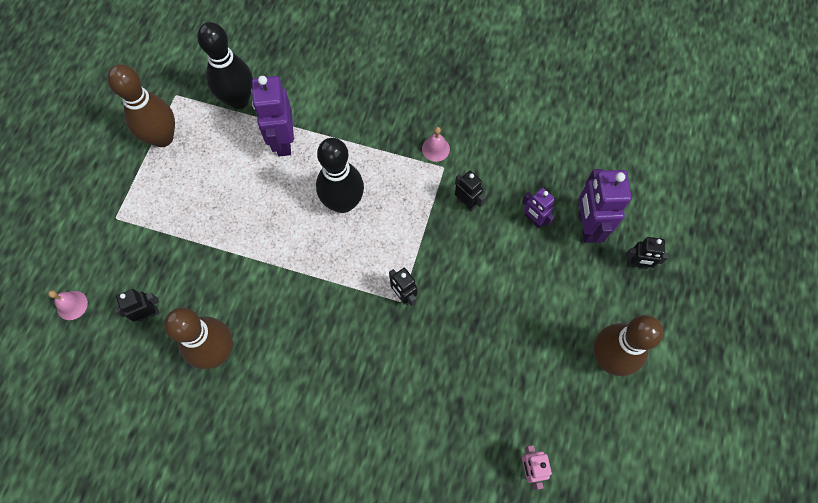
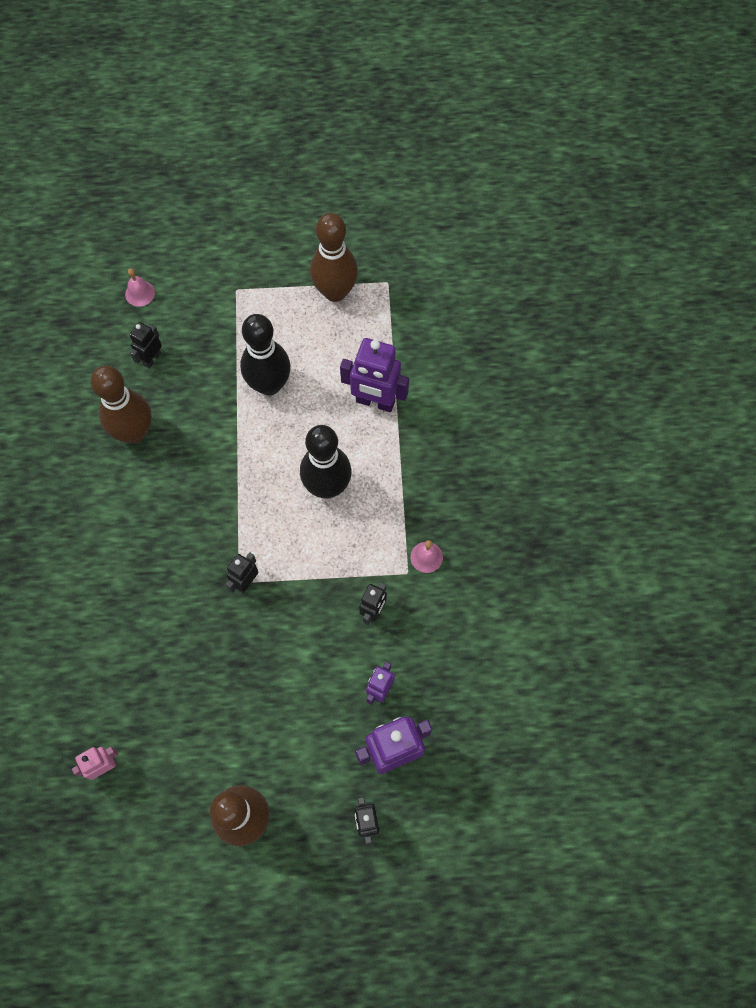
camera: 70 degrees right, 0 degrees up
black robot [114,289,159,322] -> black robot turned 105 degrees counterclockwise [130,322,162,369]
black bowling pin [197,22,253,109] -> black bowling pin moved to [240,314,291,396]
purple robot [252,76,294,156] -> purple robot turned 135 degrees counterclockwise [340,338,409,412]

